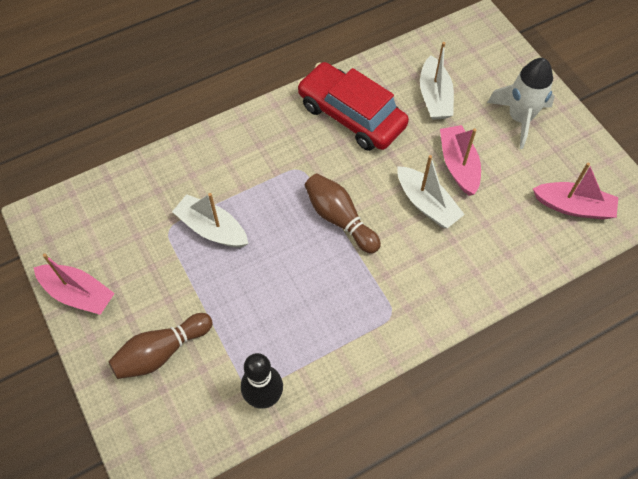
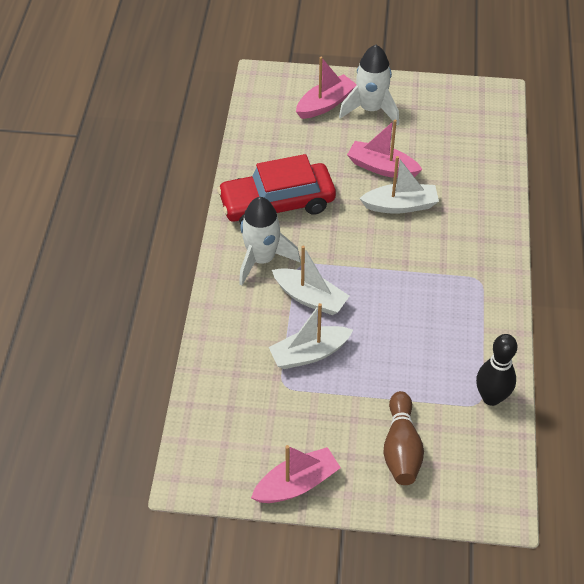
camera: 55 degrees left, 10 degrees down
brown bowling pin [305,173,381,254] -> none
white boat [420,42,454,120] -> white boat moved to [272,246,349,315]
pink boat [533,162,618,220] -> pink boat moved to [296,57,356,119]
none -> white rocket [239,197,300,286]

